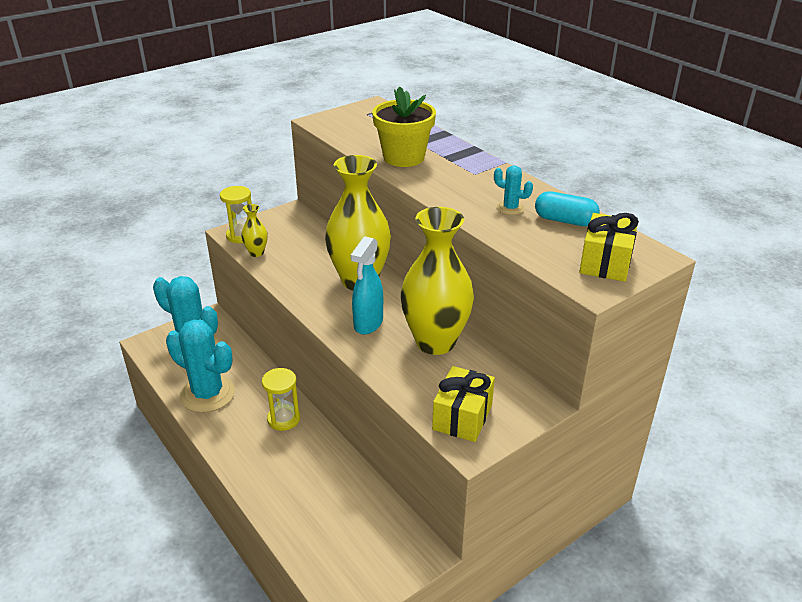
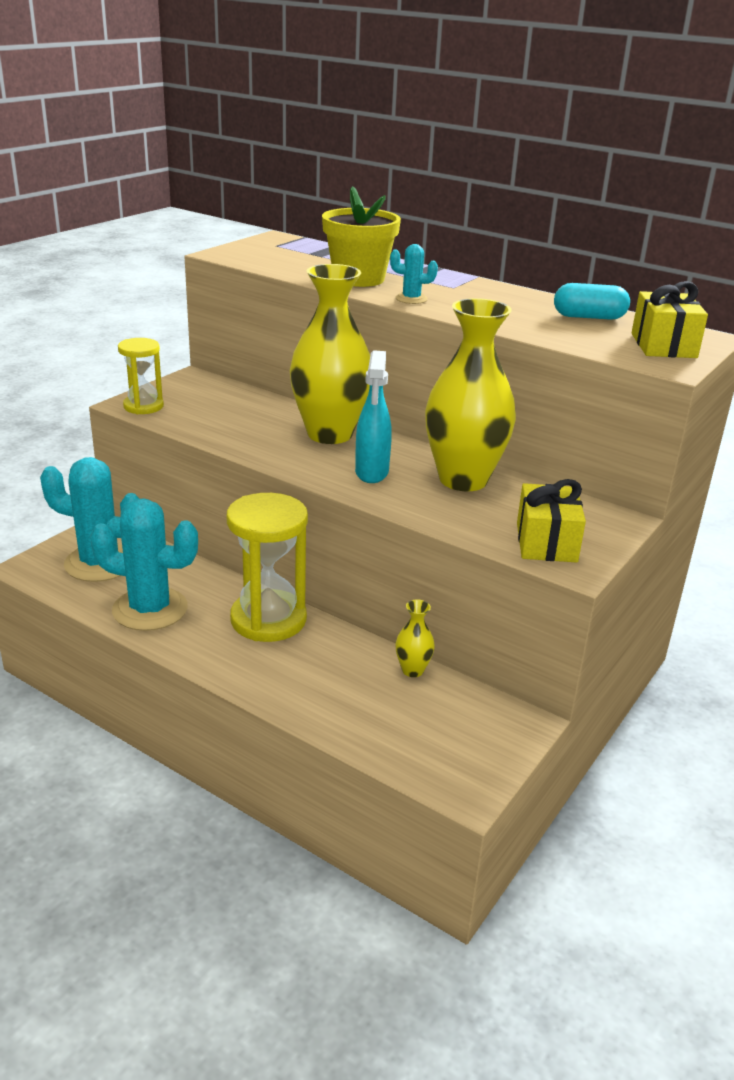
camera: 20 degrees left, 5 degrees down
yellow vase [241,204,268,257] -> yellow vase moved to [395,599,435,677]
yellow hourglass [262,368,300,431] -> yellow hourglass [227,493,308,642], size x1.74
turquoise cactus [494,165,533,215] -> turquoise cactus moved to [390,244,438,304]

